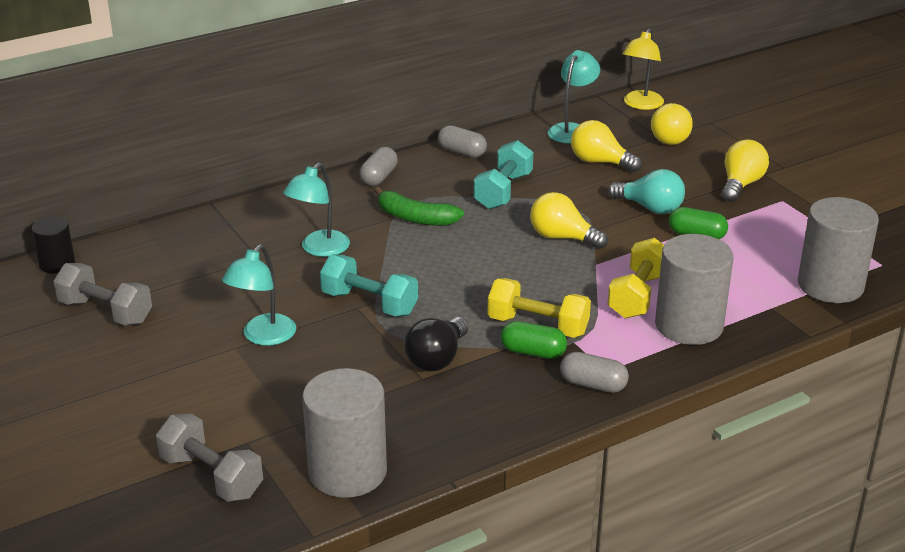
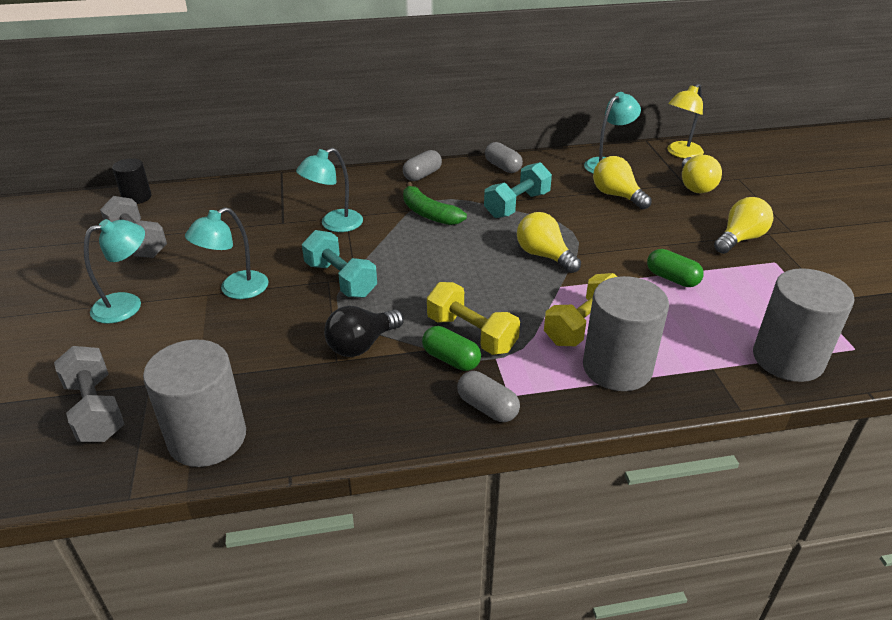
camera: 20 degrees right, 5 degrees up
turquoise light bulb [608,169,685,214] -> none
yellow light bulb [651,103,693,145] -> yellow light bulb turned 45 degrees counterclockwise [682,155,722,193]
none -> turquoise lamp [84,219,145,324]

